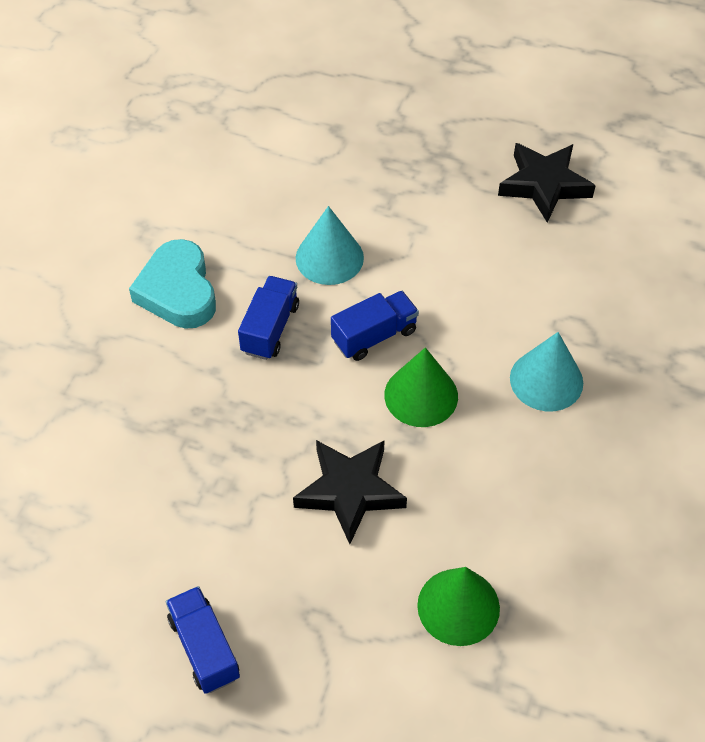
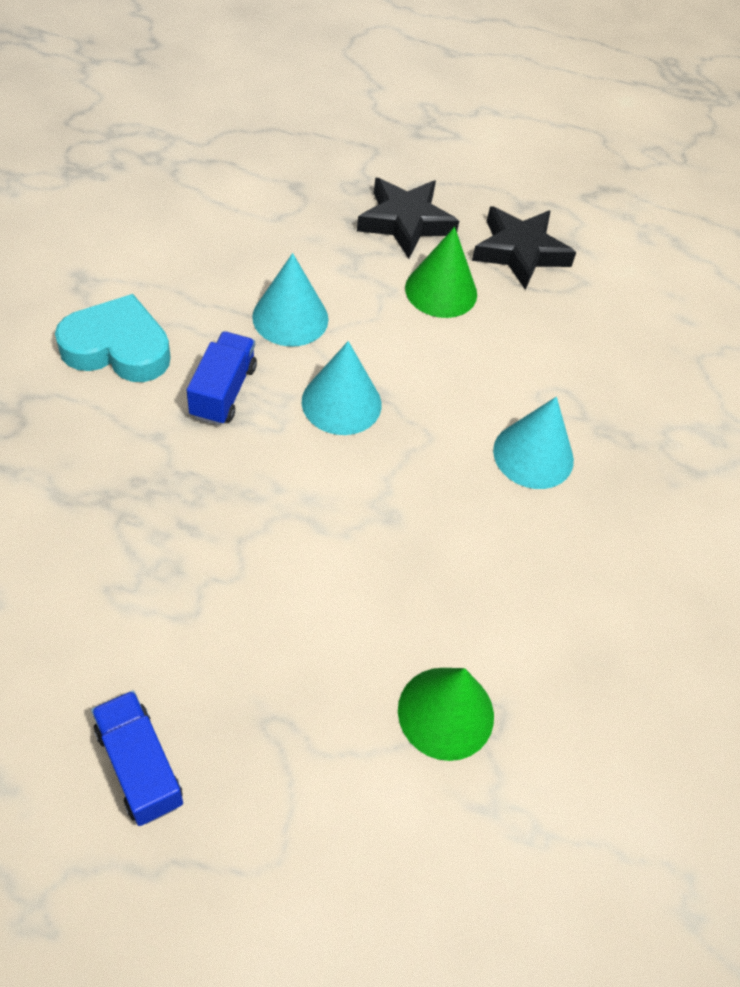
camera: 10 degrees left, 0 degrees up
turquoise heart [129,239,216,329] -> turquoise heart turned 120 degrees clockwise [55,294,171,382]
black star [293,440,407,544] -> black star moved to [357,178,459,259]
blue truck [331,291,419,361] -> turquoise cone [302,341,381,435]
green cone [384,347,458,427] -> green cone moved to [405,227,477,318]

